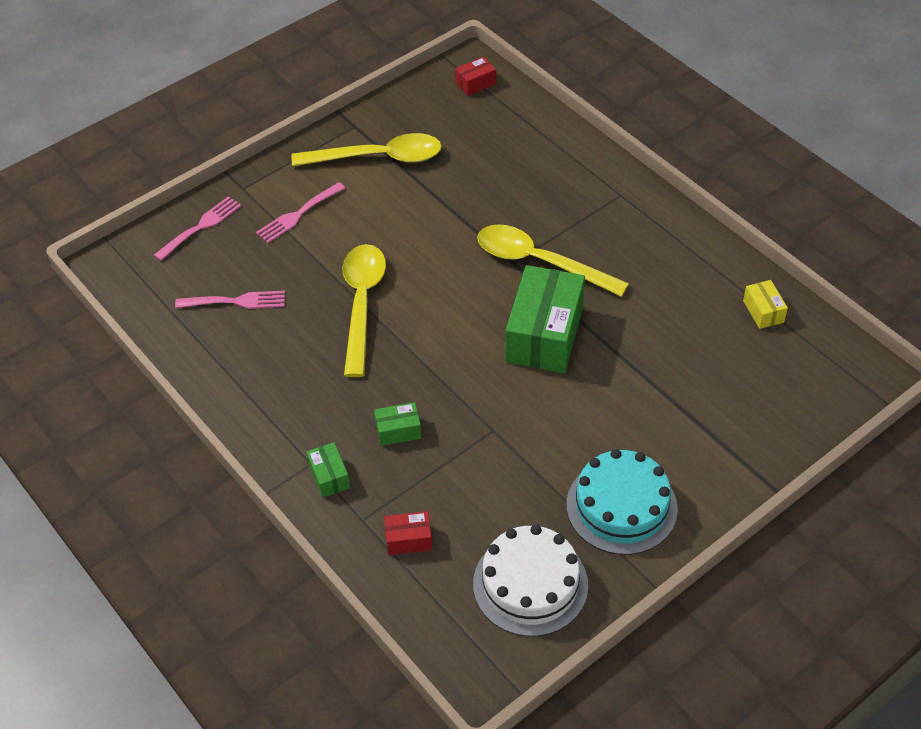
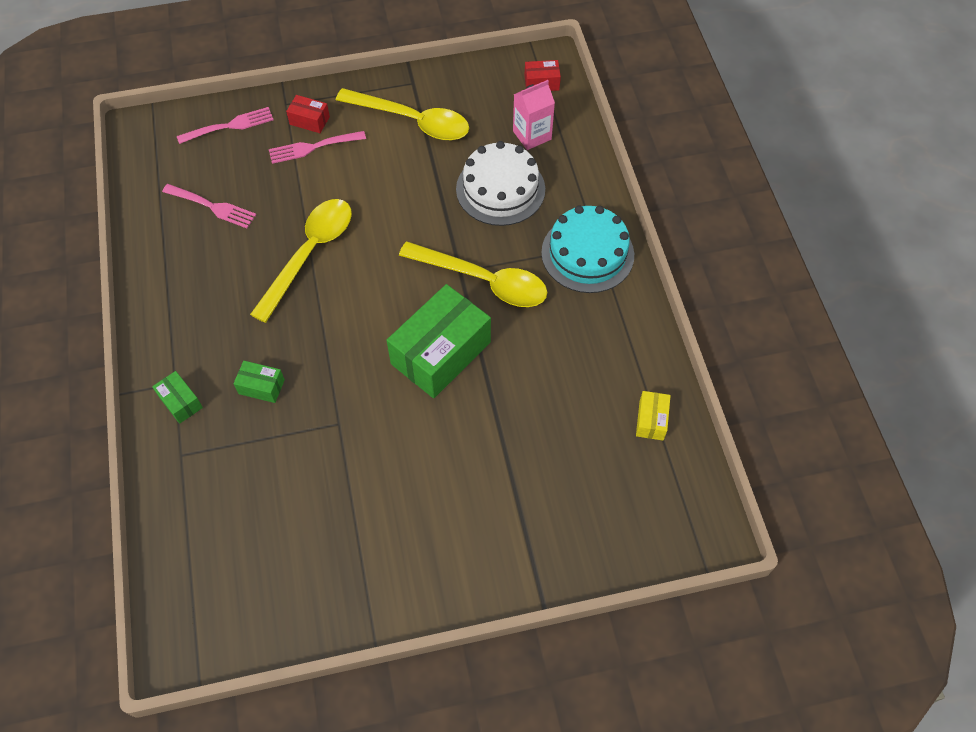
camera: 25 degrees right, 10 degrees up
green box [307,442,350,498] -> green box turned 45 degrees counterclockwise [152,371,203,424]
red box [384,511,432,555] -> red box moved to [286,95,330,133]
white cake [473,525,588,637] -> white cake moved to [456,141,545,226]
yellow spoon [477,224,629,297] -> yellow spoon turned 150 degrees clockwise [399,241,547,307]
turquoise cake [567,449,678,555] -> turquoise cake moved to [541,205,634,293]
none -> pink carton [513,80,555,150]

